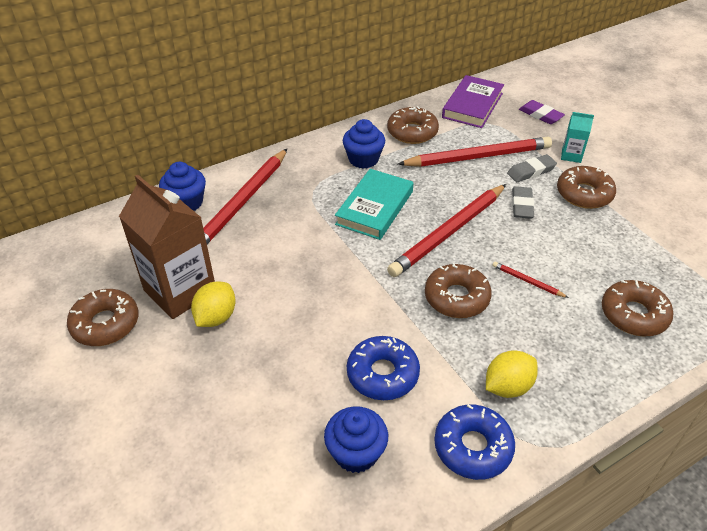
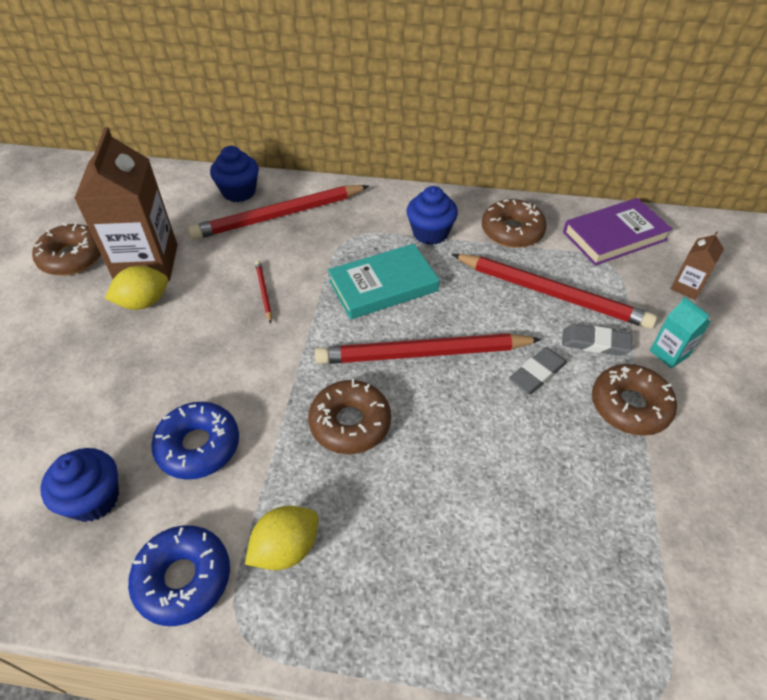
camera: 40 degrees right, 5 degrees up
yellow lemon [486,350,538,398] -> yellow lemon turned 45 degrees counterclockwise [245,506,318,570]
red pencil [492,261,569,298] -> red pencil moved to [255,261,272,323]
purple eraser [519,100,565,124] -> brown carton [671,231,724,300]
brown donut [602,280,673,336] -> none

